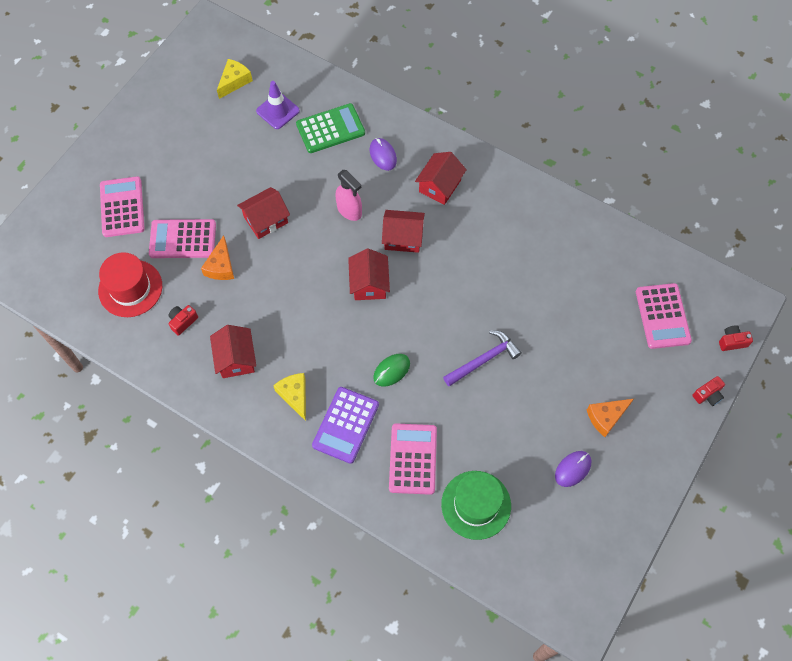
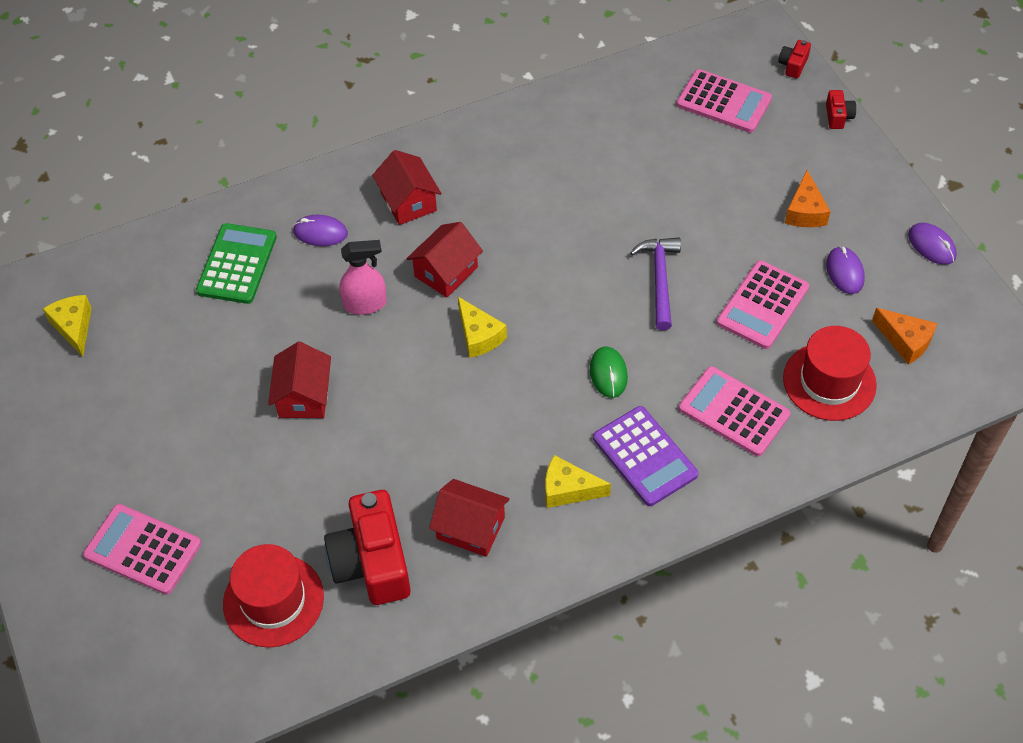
camera: 55 degrees left, 10 degrees down
pink calculator [149,219,216,258] -> pink calculator moved to [717,260,809,349]
red camera [168,305,198,336] -> red camera [324,490,411,605], size x2.28
orange cheese [201,235,234,280] -> orange cheese moved to [872,308,937,365]
purple traffic cone [256,81,300,129] -> none
red house [348,248,390,300] -> yellow cheese [458,297,507,358]
green hat [441,471,511,540] -> red hat [783,326,877,421]
none -> purple mouse [908,223,957,265]

